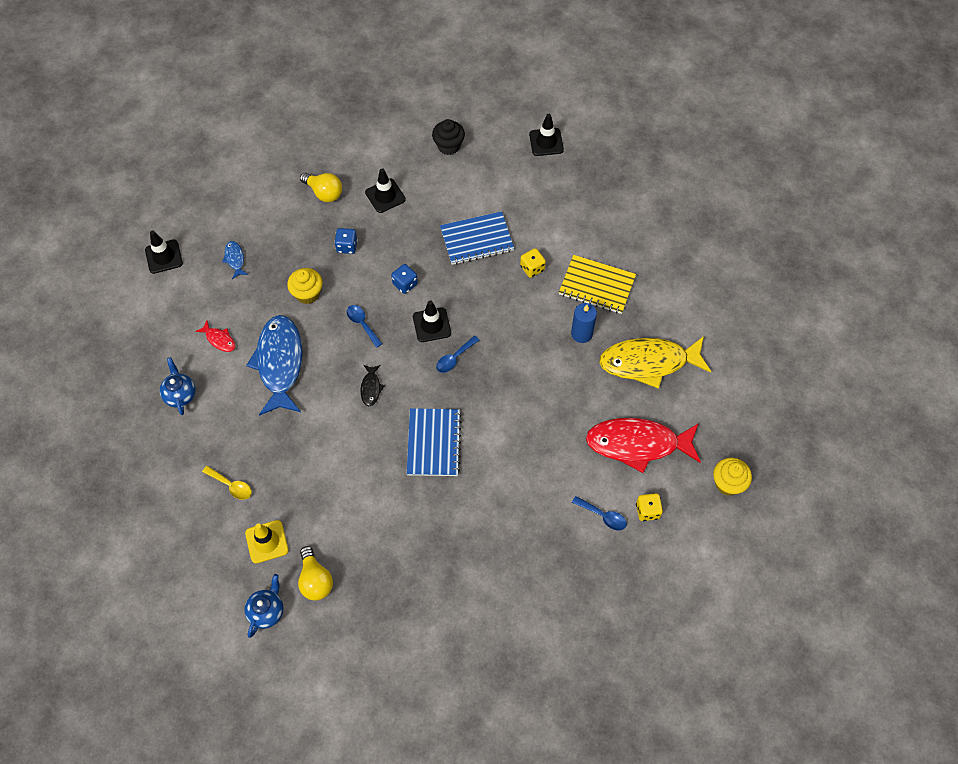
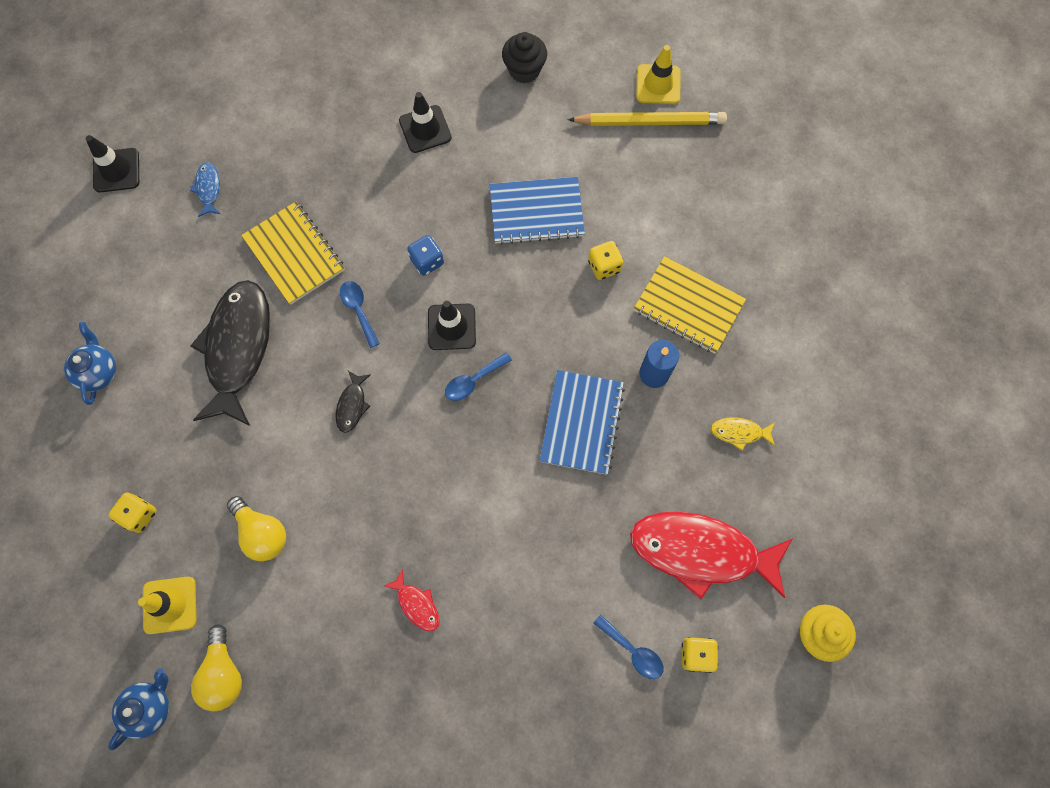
camera: 10 degrees right, 10 degrees up
red fish [195,321,235,352] -> red fish moved to [384,569,440,631]
yellow spoon [202,466,252,500] -> yellow dice [108,492,157,533]
blue fish [246,315,303,416] -> black fish [190,280,270,426]
yellow cupcake [287,268,323,304] -> yellow notebook [241,202,345,305]
yellow light bulb [300,172,342,202] -> yellow light bulb moved to [227,496,286,561]
blue dice [334,228,358,254] -> none
blue notebook [407,408,462,476] -> blue notebook moved to [539,370,625,475]
black traffic cone [529,114,564,156] -> yellow traffic cone [636,45,680,104]
yellow fish [599,336,711,389] -> yellow fish [711,418,775,450], size x0.42
none -> yellow pencil [568,112,727,126]

